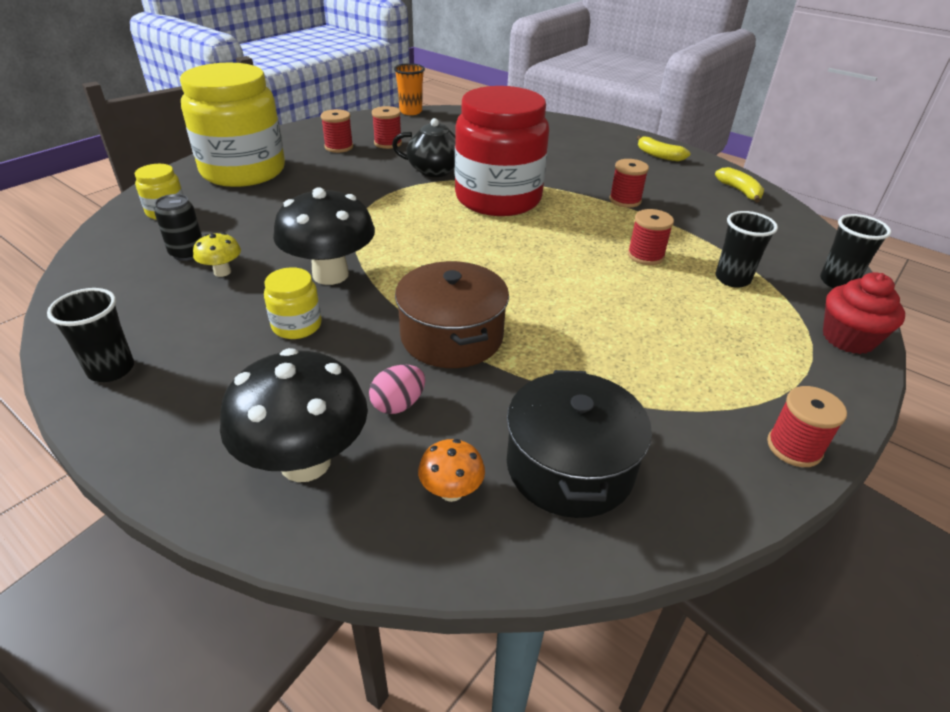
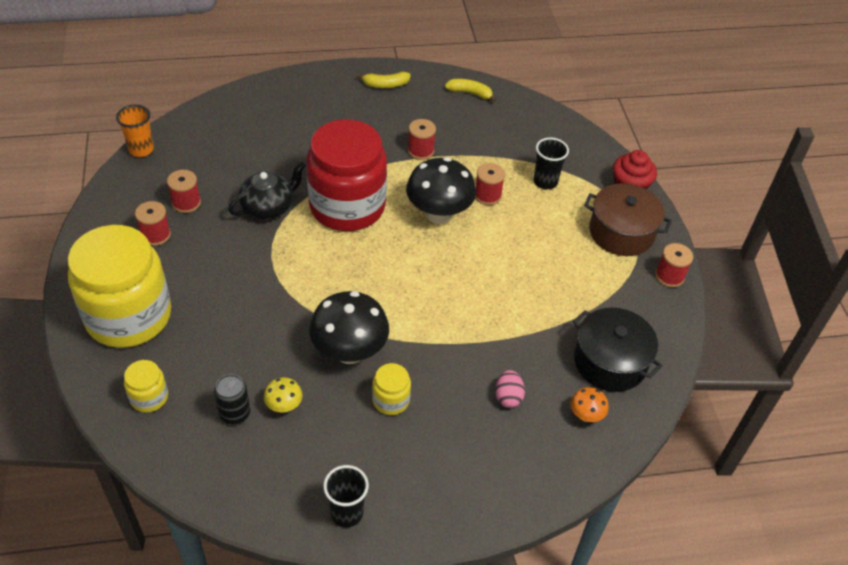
camera: 50 degrees left, 10 degrees up
black mushroom [220,348,368,482] -> black mushroom moved to [406,157,476,224]
brown pot [395,261,509,368] -> brown pot moved to [584,183,672,256]
black cup [820,214,891,288] -> none

